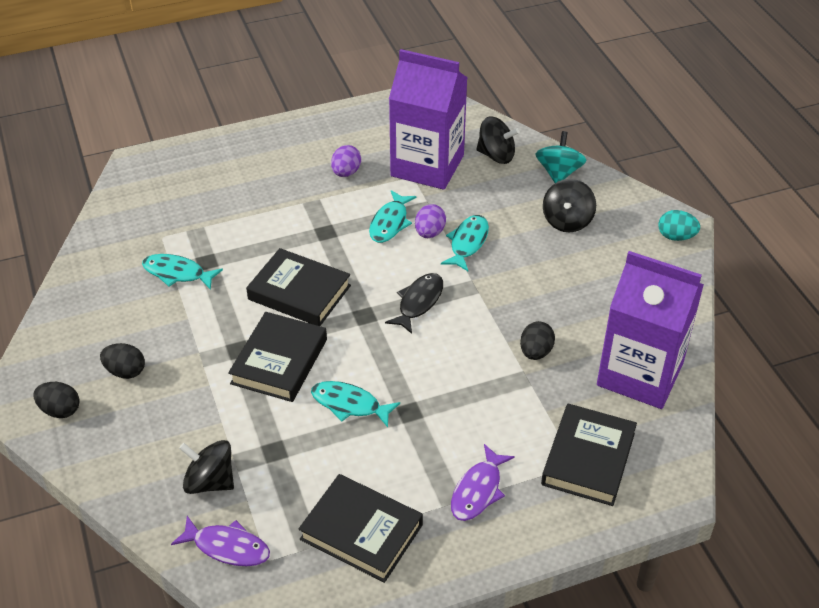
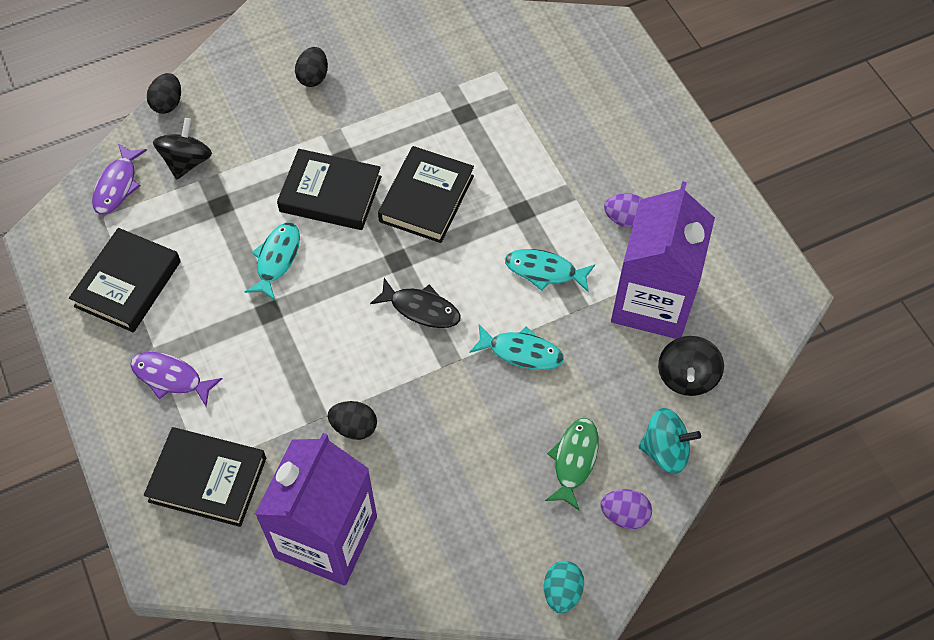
camera: 85 degrees right, 15 degrees up
black egg [34,382,80,418] -> black egg moved to [147,73,181,114]
turquoise fish [142,254,223,290] -> none
purple egg [415,204,446,238] -> purple egg moved to [600,489,652,529]
black spinning top [543,179,596,232] -> green fish [545,418,599,511]

